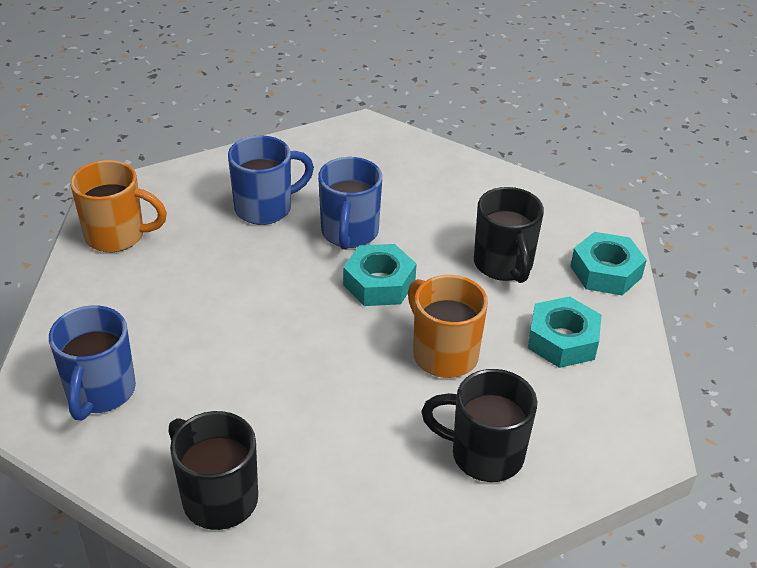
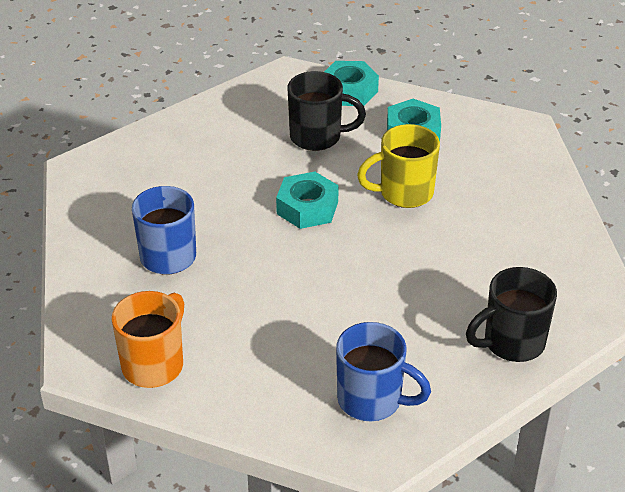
camera: 70 degrees left, 0 degrees up
blue mug [318,157,382,250] -> none
orange mug [408,275,488,378] -> yellow mug [357,124,440,208]
black mug [421,369,537,482] -> none

